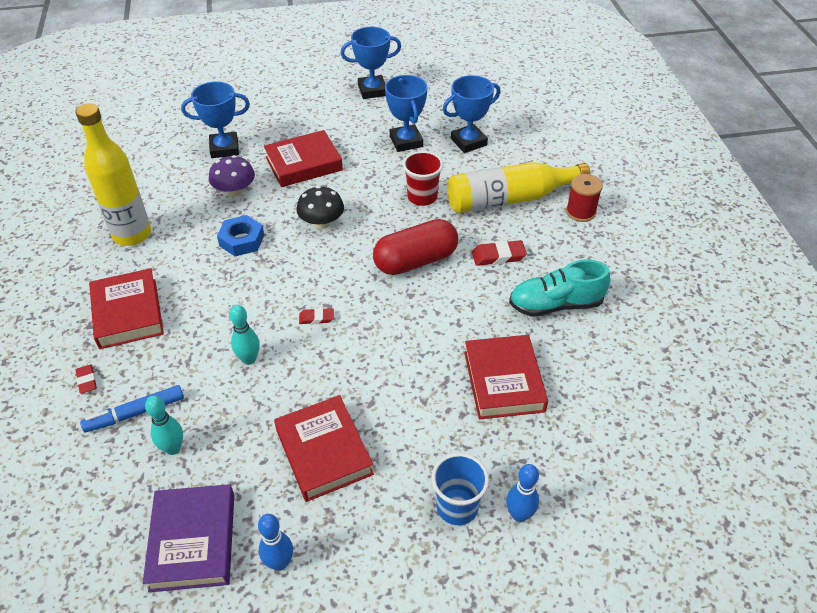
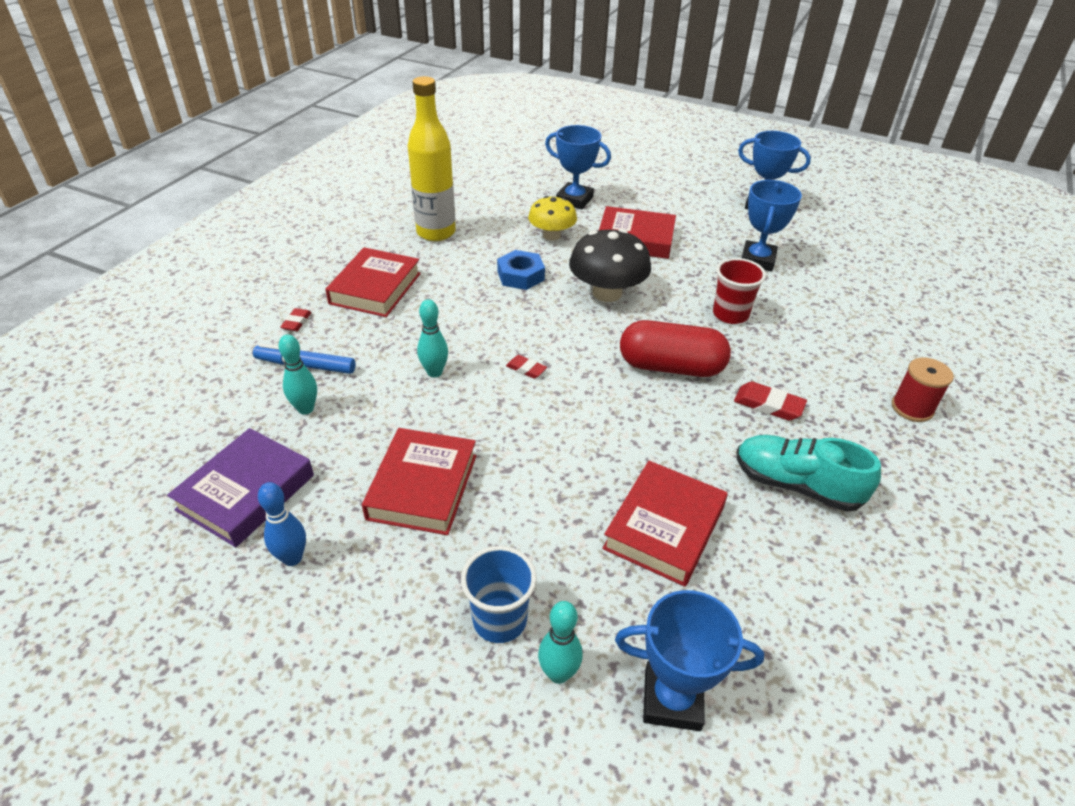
camera: 35 degrees right, 5 degrees down
purple mushroom [209,155,255,197] -> yellow mushroom [528,196,577,241]
black mushroom [297,186,344,229] -> black mushroom [569,229,651,302], size x1.50
blue trophy [442,75,500,153] -> blue trophy moved to [615,590,764,731]
yellow bottle [447,162,591,213] -> none
blue bowling pin [506,464,539,522] -> turquoise bowling pin [538,601,583,684]

